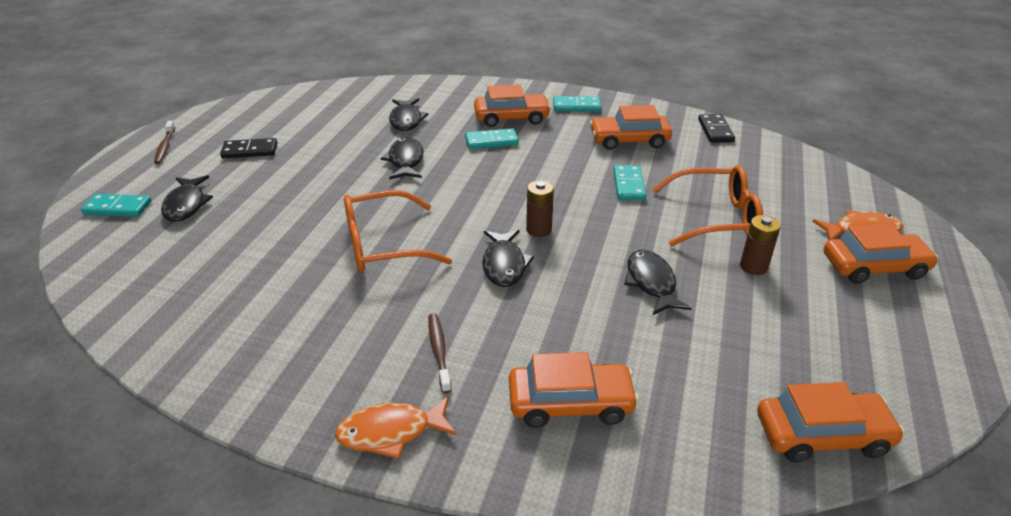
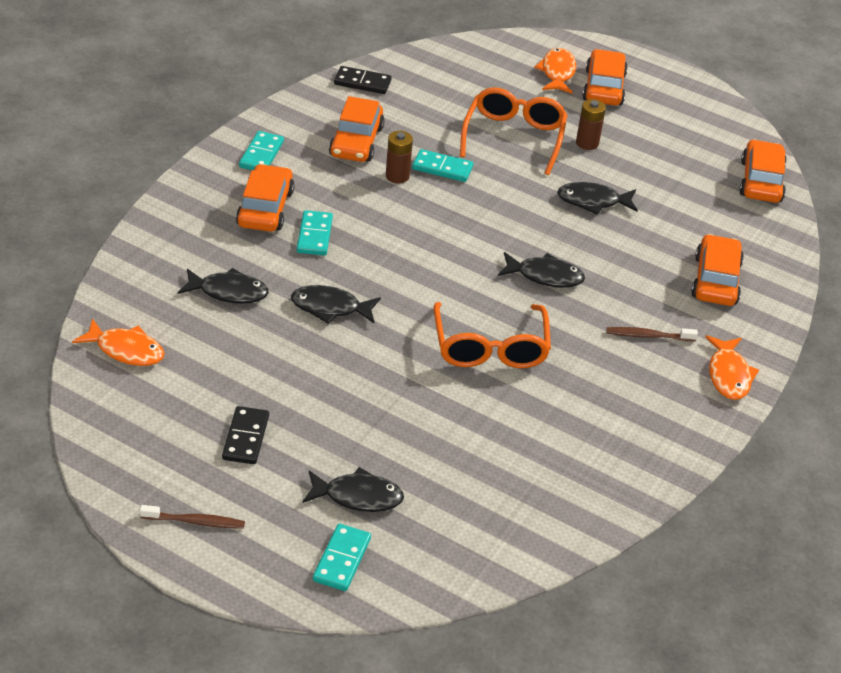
camera: 80 degrees left, 5 degrees up
brown battery [526,180,554,237] -> brown battery moved to [386,131,413,183]
none -> orange fish [72,318,164,366]

